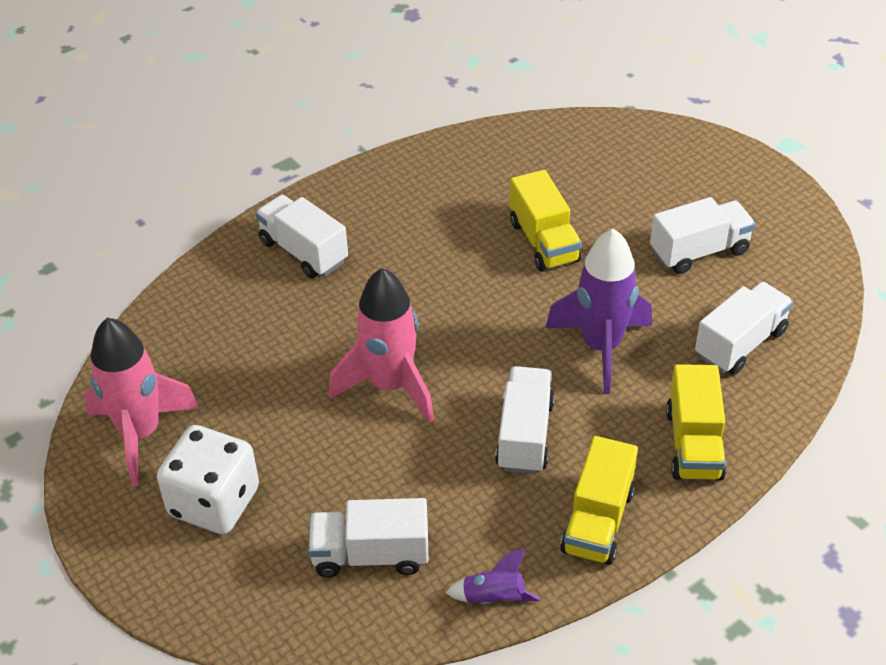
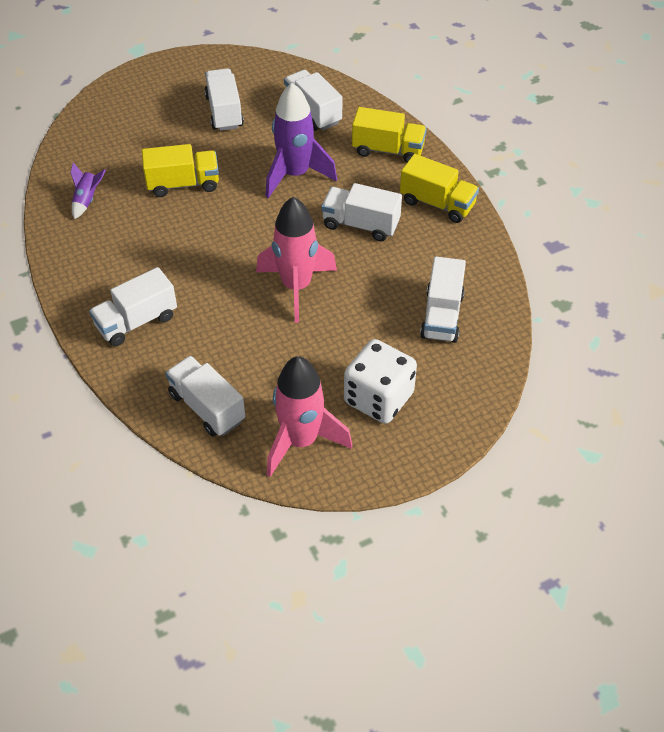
camera: 80 degrees left, 5 degrees up
purple rocket [446,548,540,605] -> purple rocket moved to [71,163,106,219]
none -> white truck [165,356,245,437]

